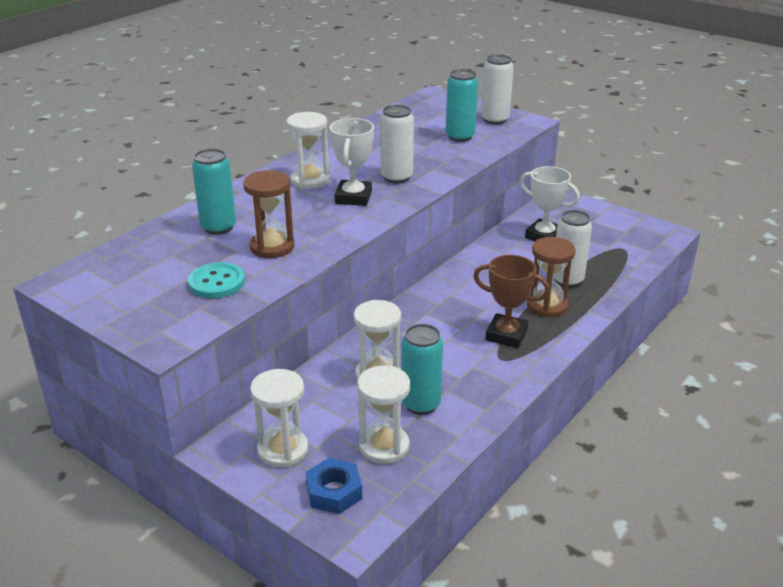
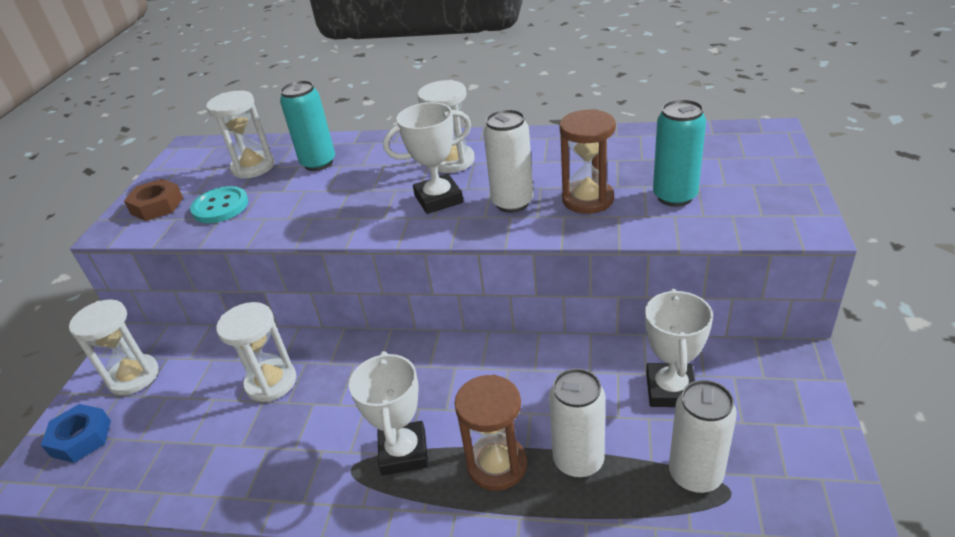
camera: 65 degrees right, 5 degrees up
brown hourglass [243,170,294,258] -> brown hourglass moved to [559,109,616,214]
white hourglass [357,366,410,464] -> white hourglass moved to [206,90,275,179]
turquoise can [401,324,443,415] -> none
brown trophy [473,255,550,348] -> white trophy [349,351,428,476]
white can [481,54,514,125] -> white can moved to [669,380,737,493]
none -> brown nut [124,179,183,221]

